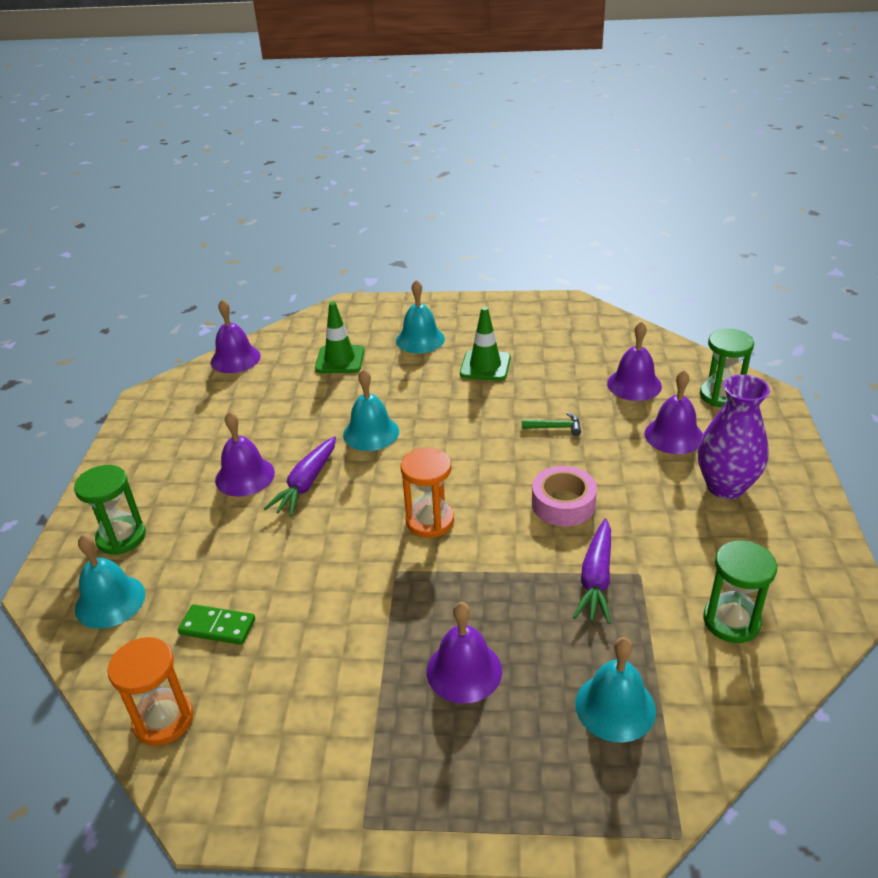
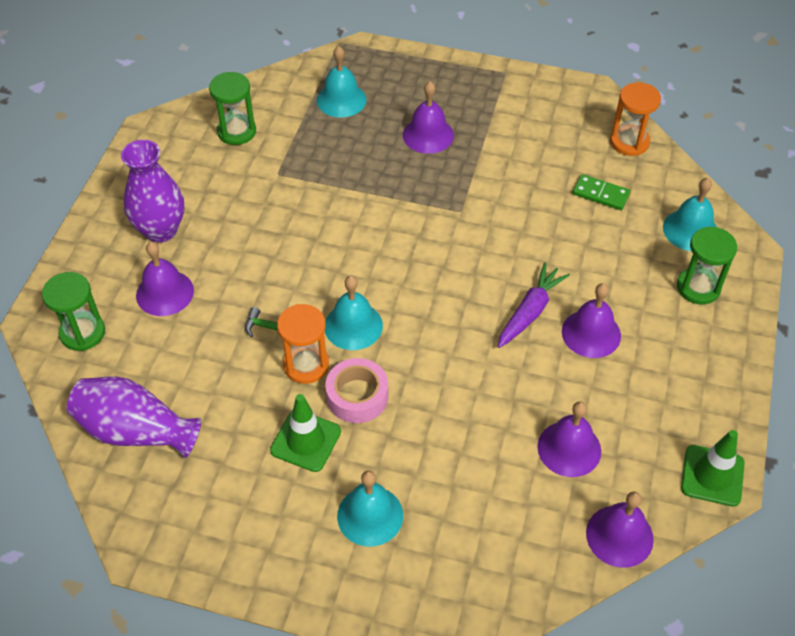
camera: 170 degrees left, 15 degrees up
green traffic cone [315,302,364,373] -> green traffic cone moved to [681,430,745,507]
turquoise bell [343,369,399,451] -> turquoise bell moved to [325,276,383,350]
orange hourglass [401,448,454,538] -> orange hourglass moved to [277,304,329,384]
pink tape [532,466,597,526] -> pink tape moved to [325,358,388,423]
purple carrot [573,519,611,624] -> none
purple bell [607,321,662,401] -> purple bell moved to [537,401,601,477]
none -> purple vase [66,377,201,458]

